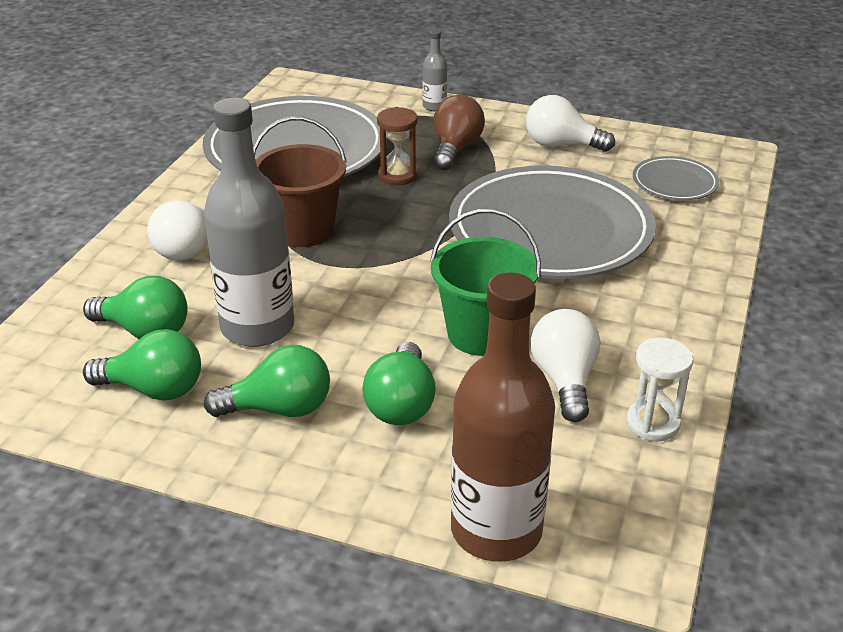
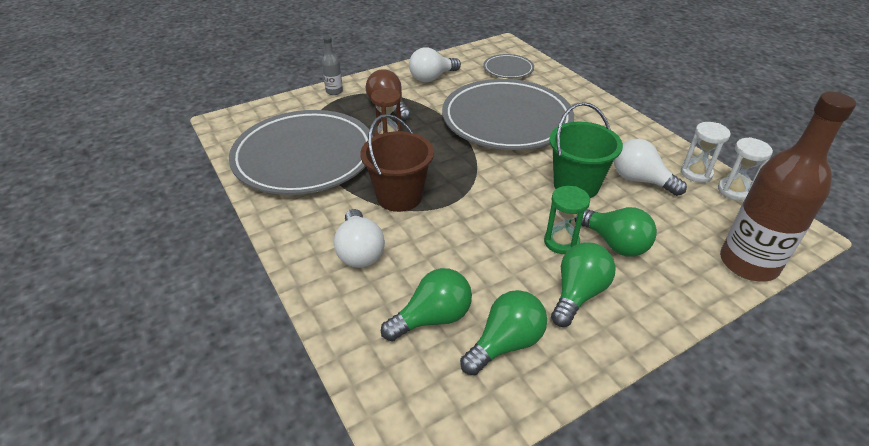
camera: 50 degrees left, 5 degrees up
grey bottle [204,98,294,347] -> none
none -> green hourglass [544,186,590,254]
none -> white hourglass [718,137,773,201]

